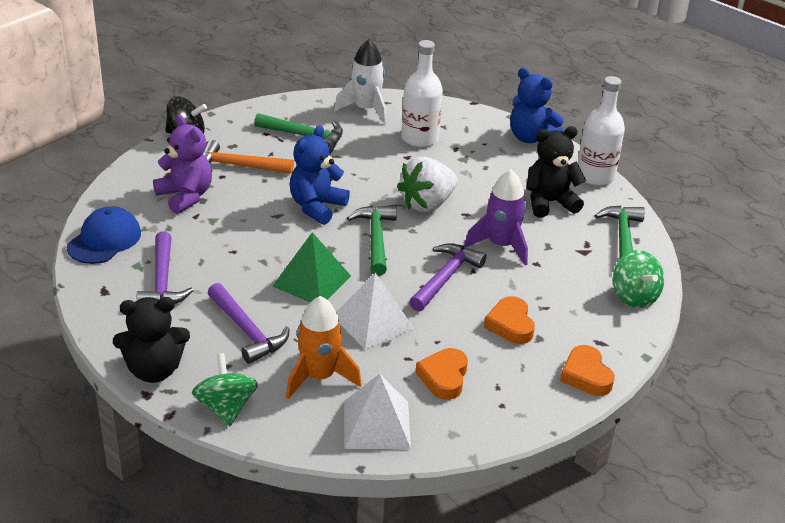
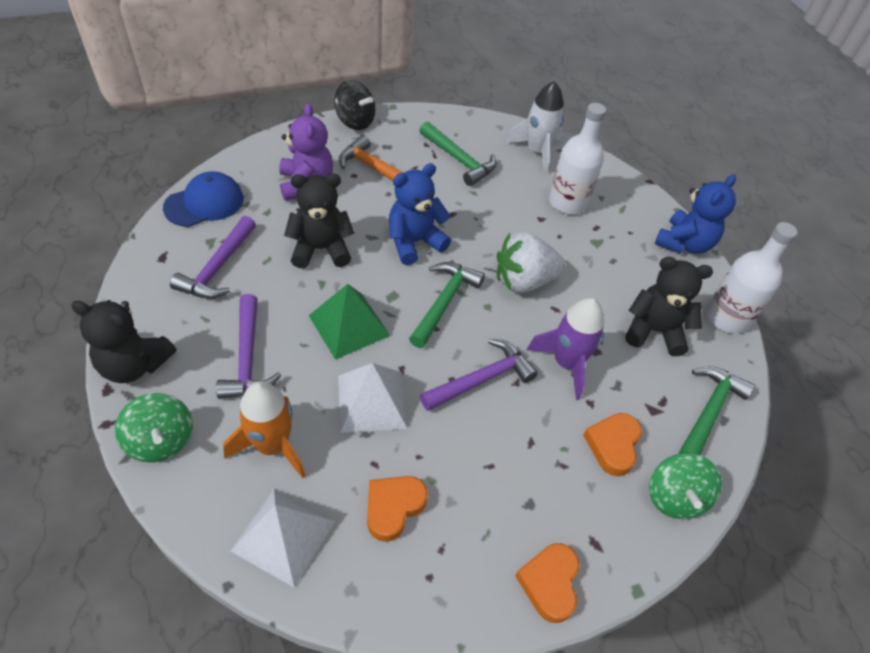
camera: 25 degrees right, 15 degrees up
green spinning top [192,353,258,426] -> green spinning top turned 135 degrees clockwise [115,393,193,463]
orange heart [484,296,535,344] -> orange heart moved to [583,413,642,476]
blue teddy bear [510,68,563,143] -> blue teddy bear turned 120 degrees counterclockwise [655,174,736,254]
none -> black teddy bear [284,173,355,269]

